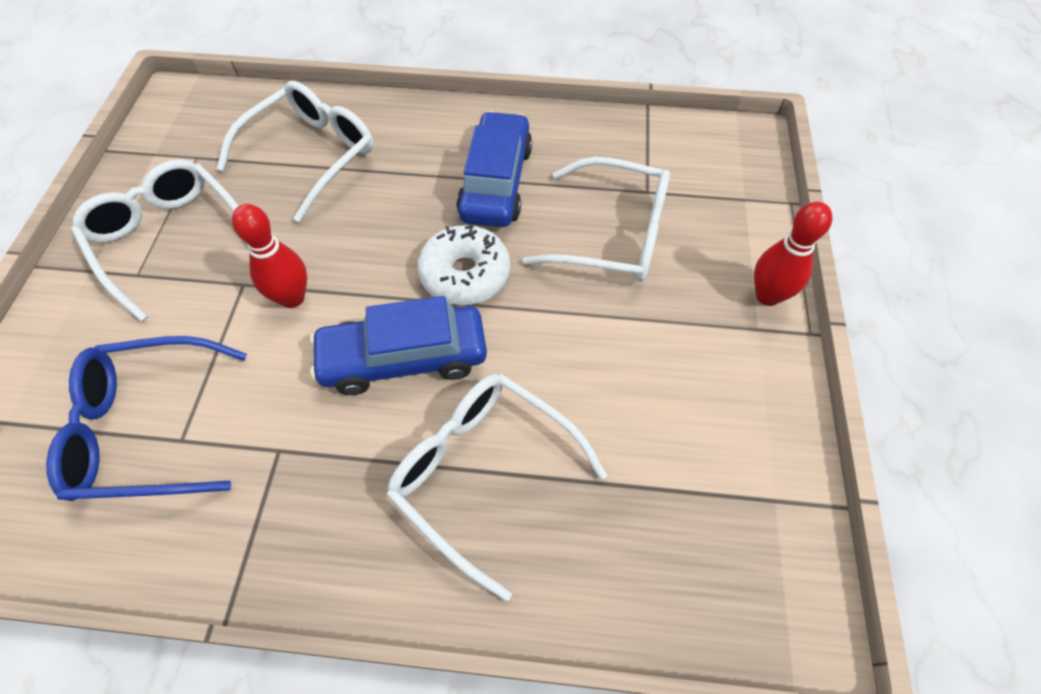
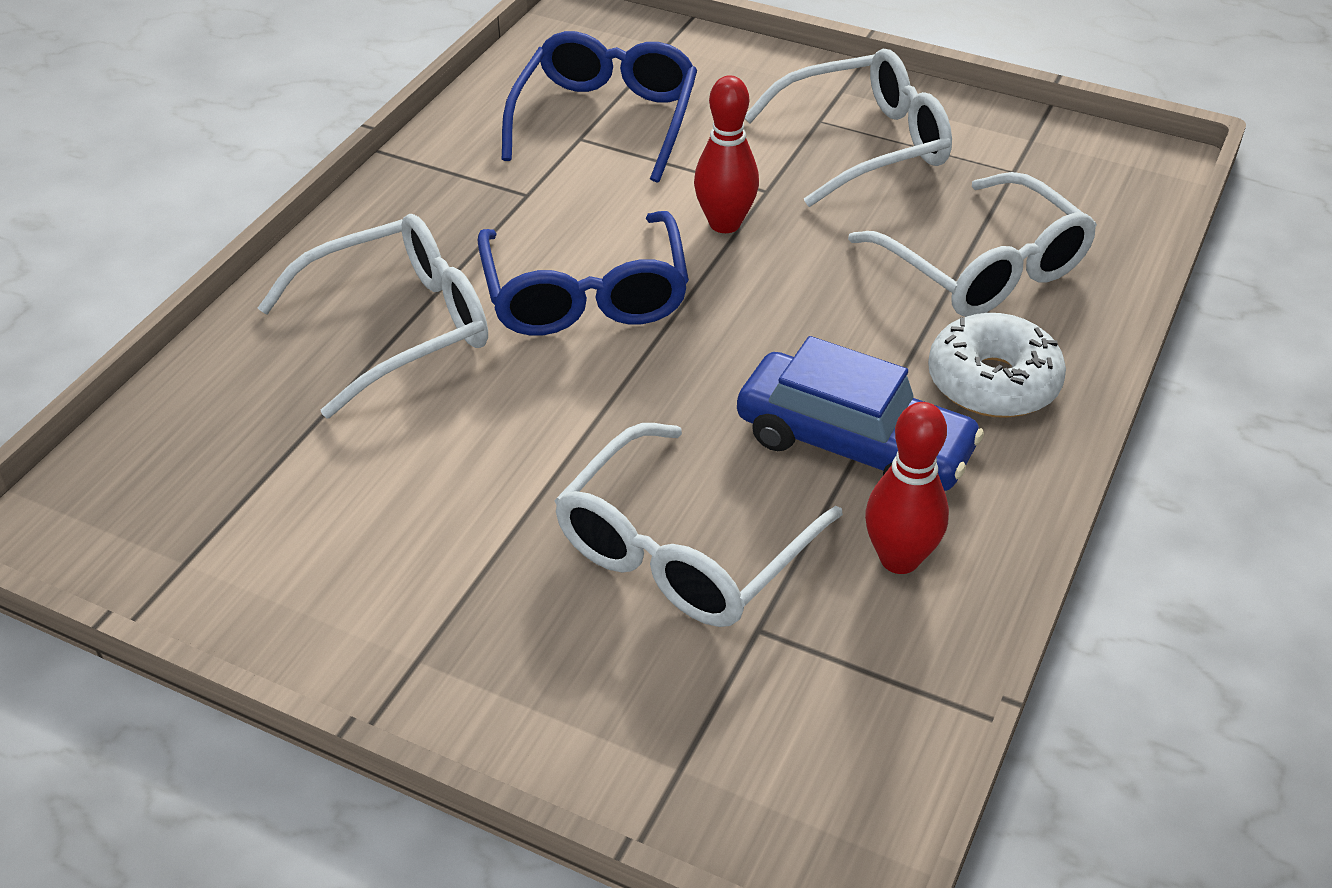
camera: 110 degrees right, 15 degrees down
blue car [310,296,487,395] -> blue glasses [478,211,689,335]
white donut [418,225,510,305] -> white donut moved to [928,313,1066,418]
red bowling pin [754,202,832,306] -> red bowling pin moved to [865,402,949,574]

